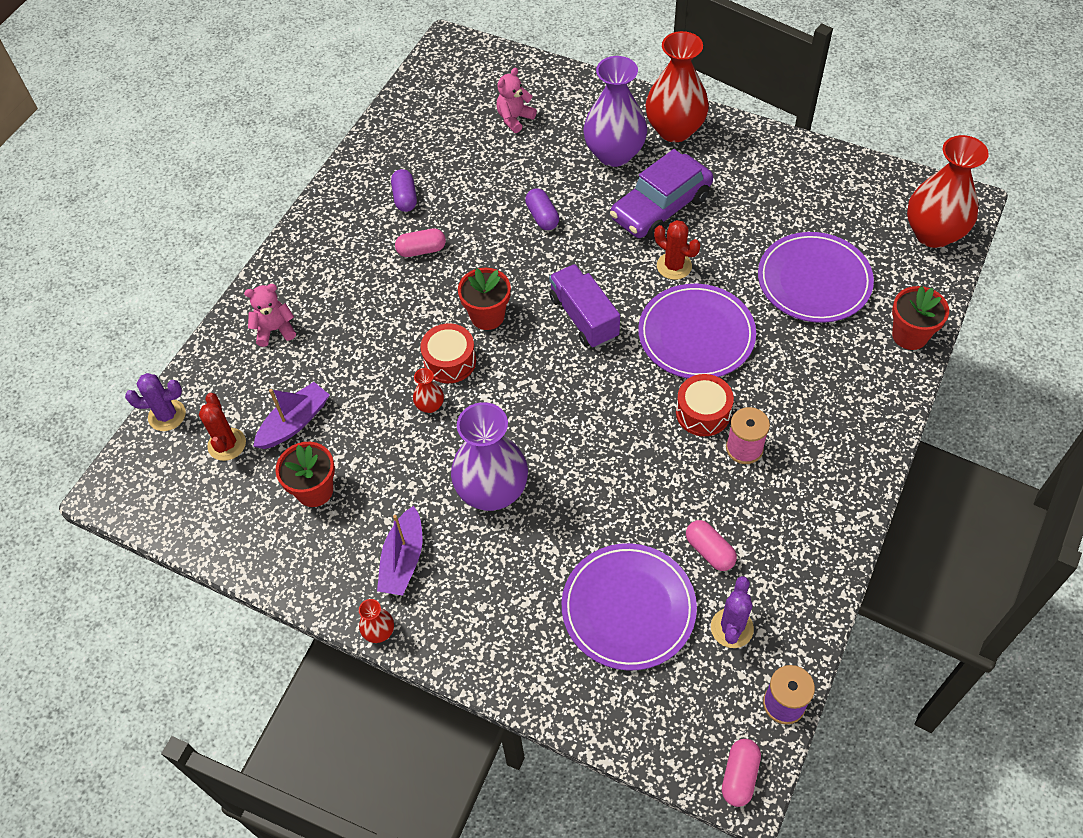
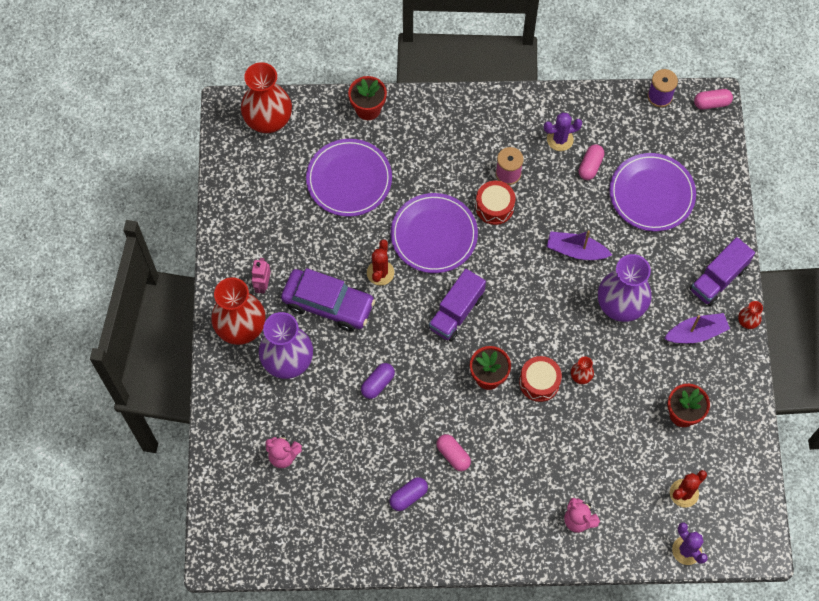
camera: 120 degrees left, 10 degrees up
purple boat [253,382,329,449] -> purple boat moved to [547,231,612,260]
purple cactus [711,576,754,648] -> purple cactus moved to [544,112,582,151]
none -> pink robot [251,258,271,294]
none -> purple truck [690,237,755,306]

